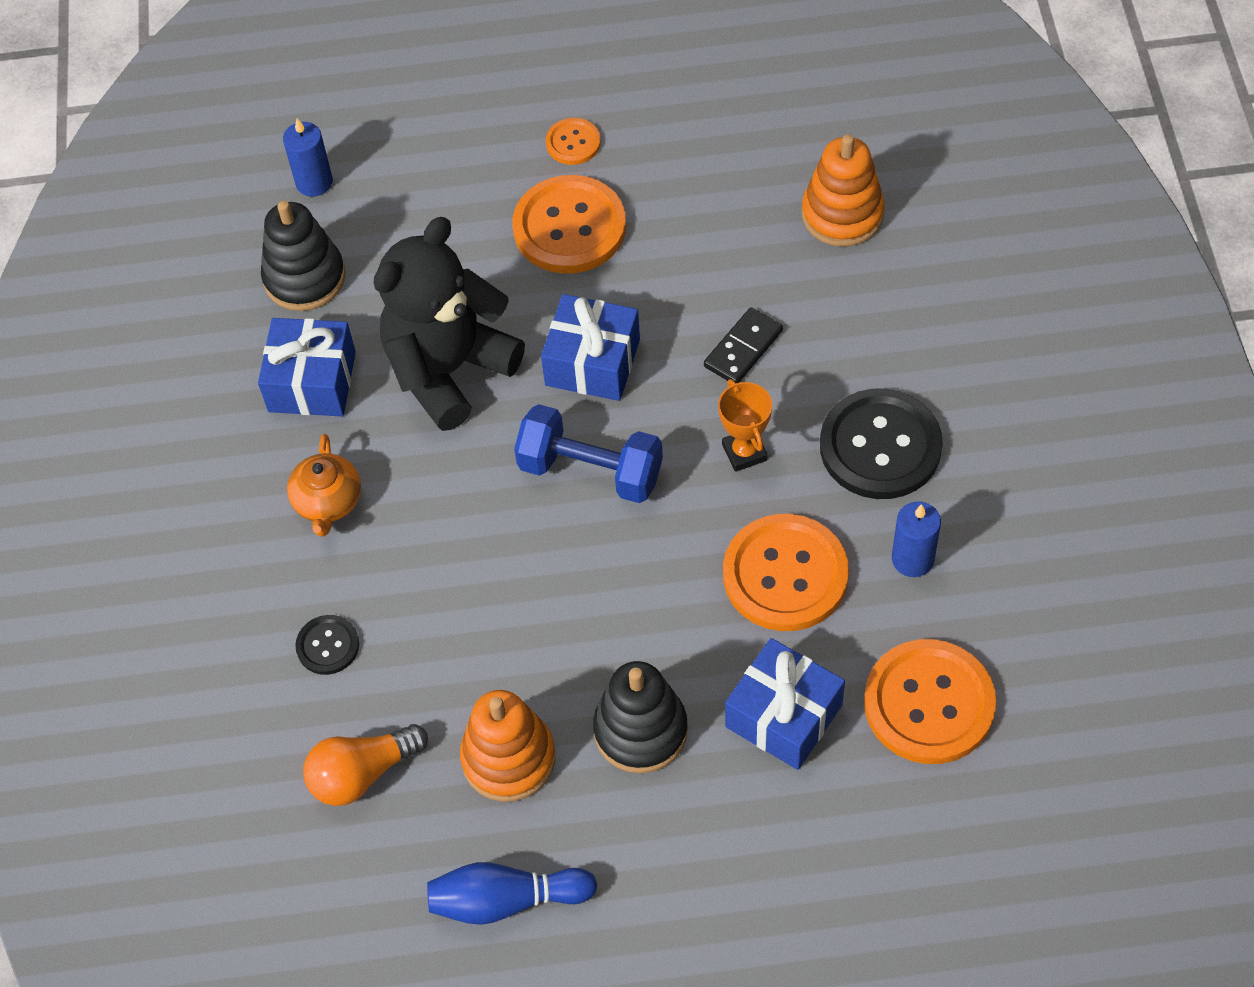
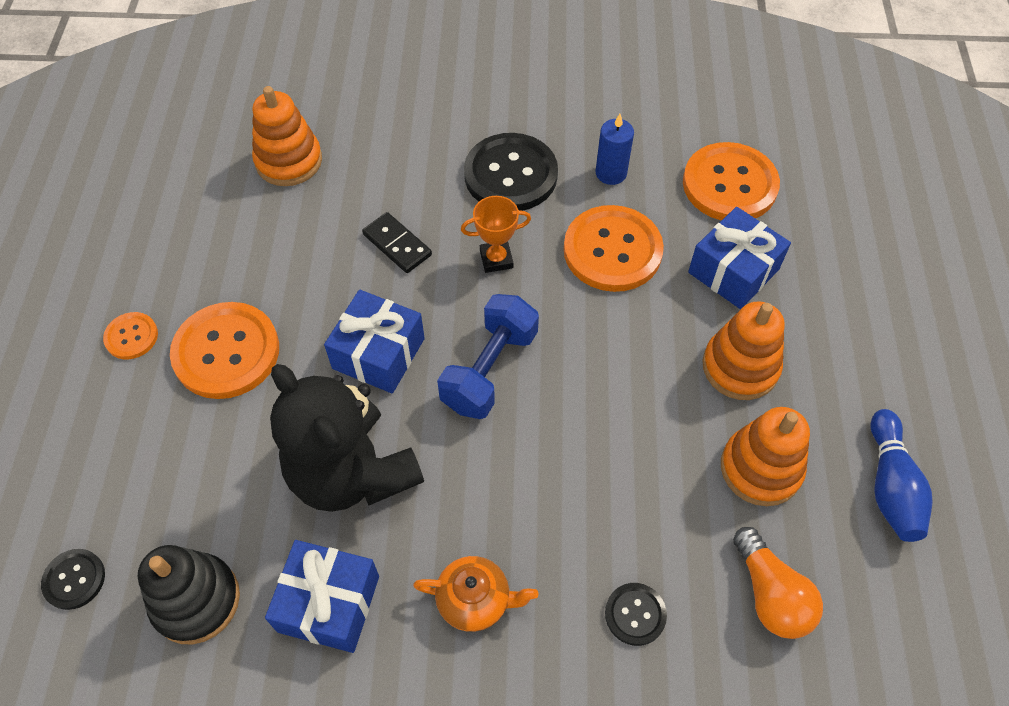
camera: 85 degrees left, 0 degrees up
blue candle [283,118,333,197] -> black button [41,549,105,610]
black stacking toy [593,661,688,774] -> orange stacking toy [702,301,784,400]

